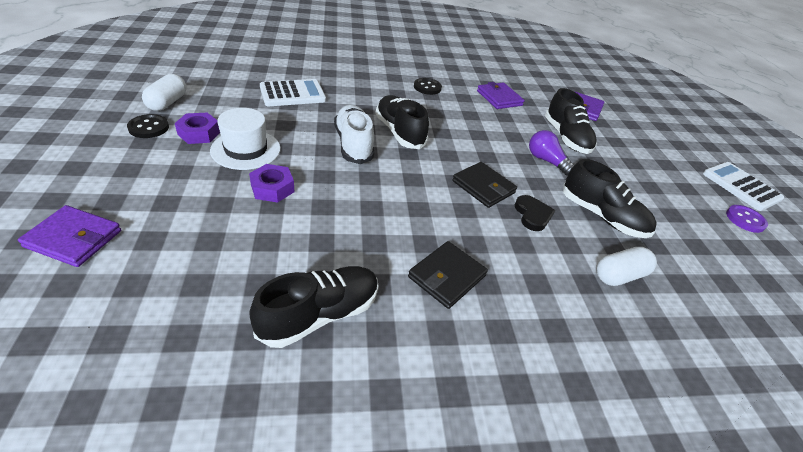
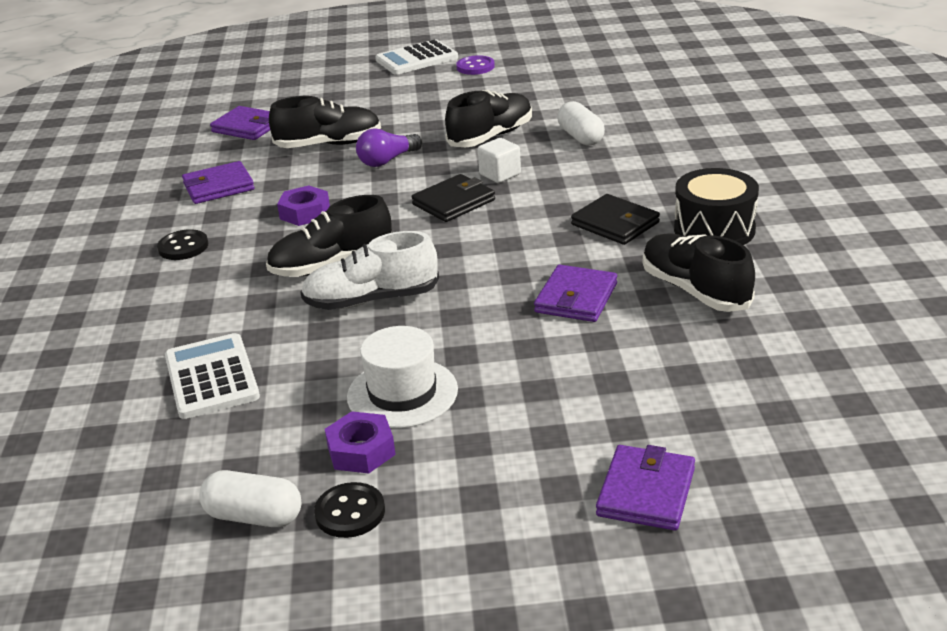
camera: 80 degrees left, 10 degrees down
purple nut [249,164,295,203] -> purple nut moved to [277,185,330,226]
black heart [515,195,555,231] -> white cube [477,138,521,183]
none -> purple wallet [534,265,617,322]
none -> black drum [674,168,759,245]

